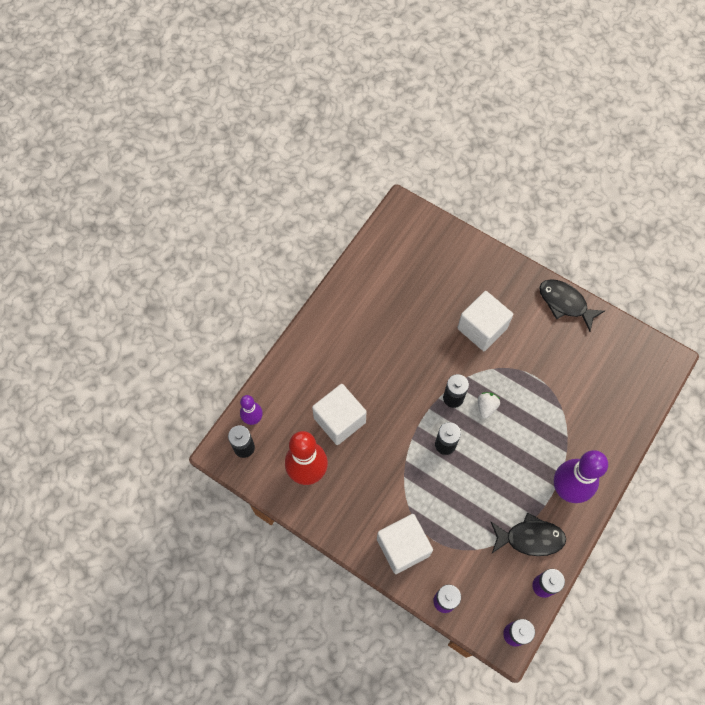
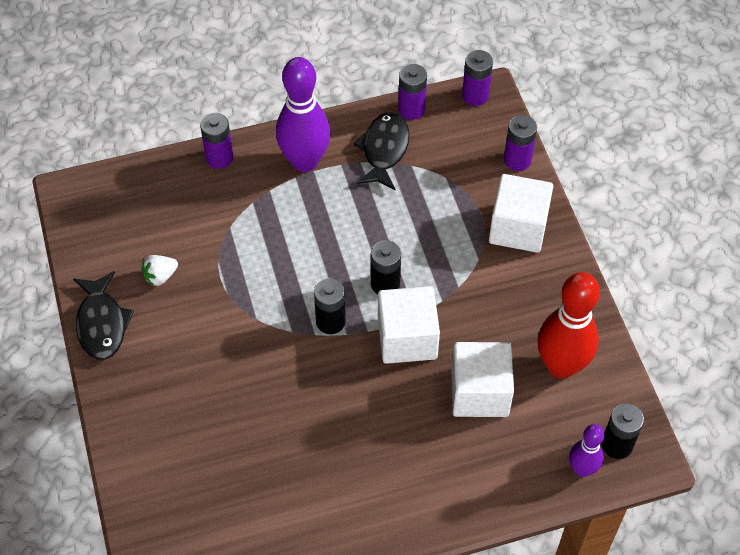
camera: 140 degrees left, 10 degrees down
white cube [457,291,513,351] -> white cube moved to [378,286,440,364]
white strawberry [478,392,500,419] -> white strawberry moved to [142,255,178,286]
black fish [491,512,566,556] -> black fish turned 60 degrees clockwise [353,112,409,190]
none -> purple battery [200,113,234,169]

